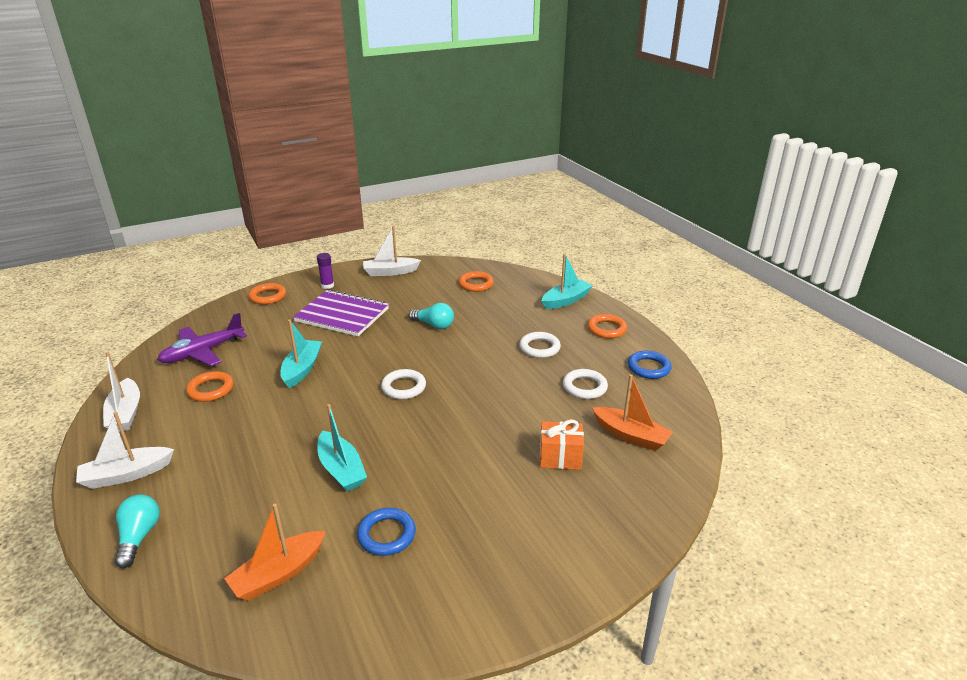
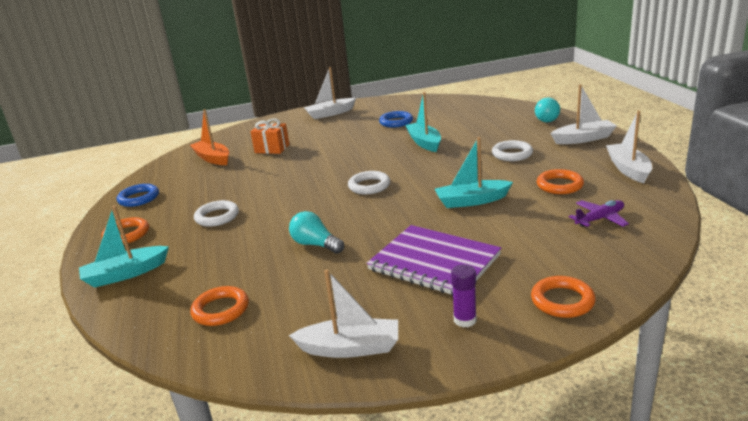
camera: 165 degrees left, 5 degrees down
purple plane [157,313,247,366] -> purple plane [569,200,629,227], size x0.61
orange boat [224,503,326,600] -> none
turquoise boat [280,319,322,388] -> turquoise boat turned 60 degrees clockwise [435,137,513,208]
white ring [563,369,608,399] -> white ring moved to [492,140,533,161]
none -> white boat [304,67,356,119]

